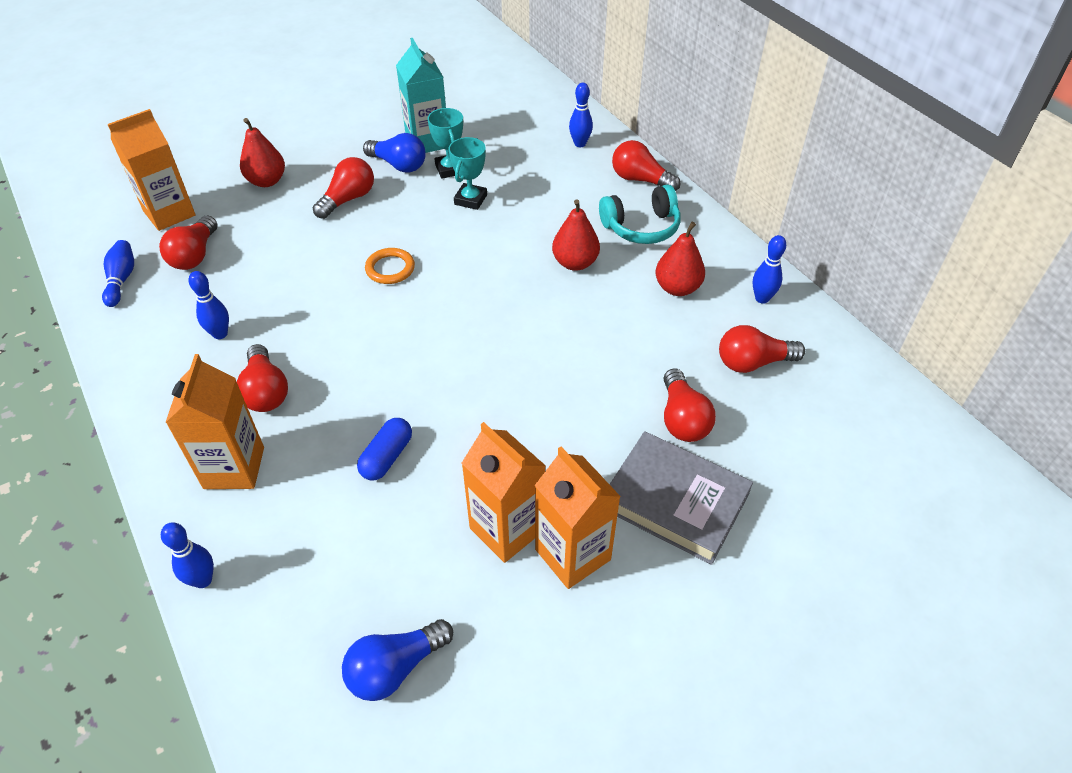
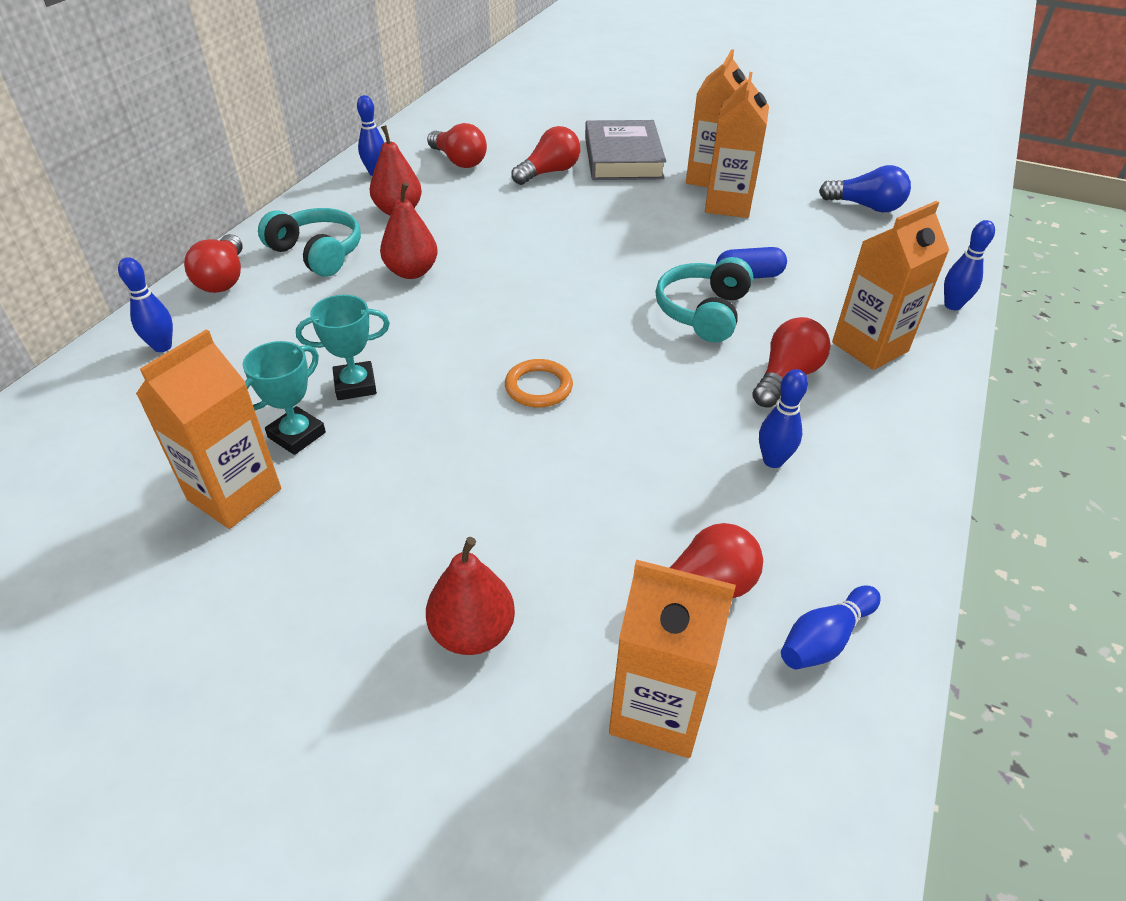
camera: 125 degrees left, 5 degrees down
red light bulb [313,157,374,219] -> none
blue light bulb [363,133,426,173] -> none
turquoise carton [396,38,446,153] -> orange carton [136,329,281,529]
none -> turquoise headphones [656,257,753,343]

